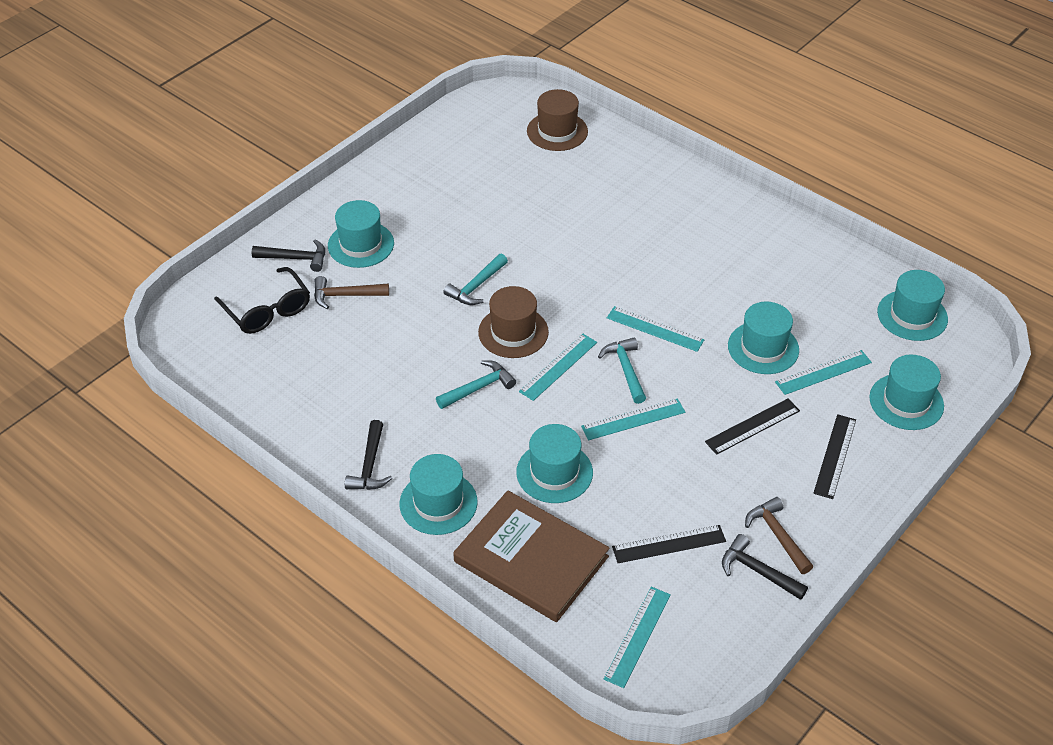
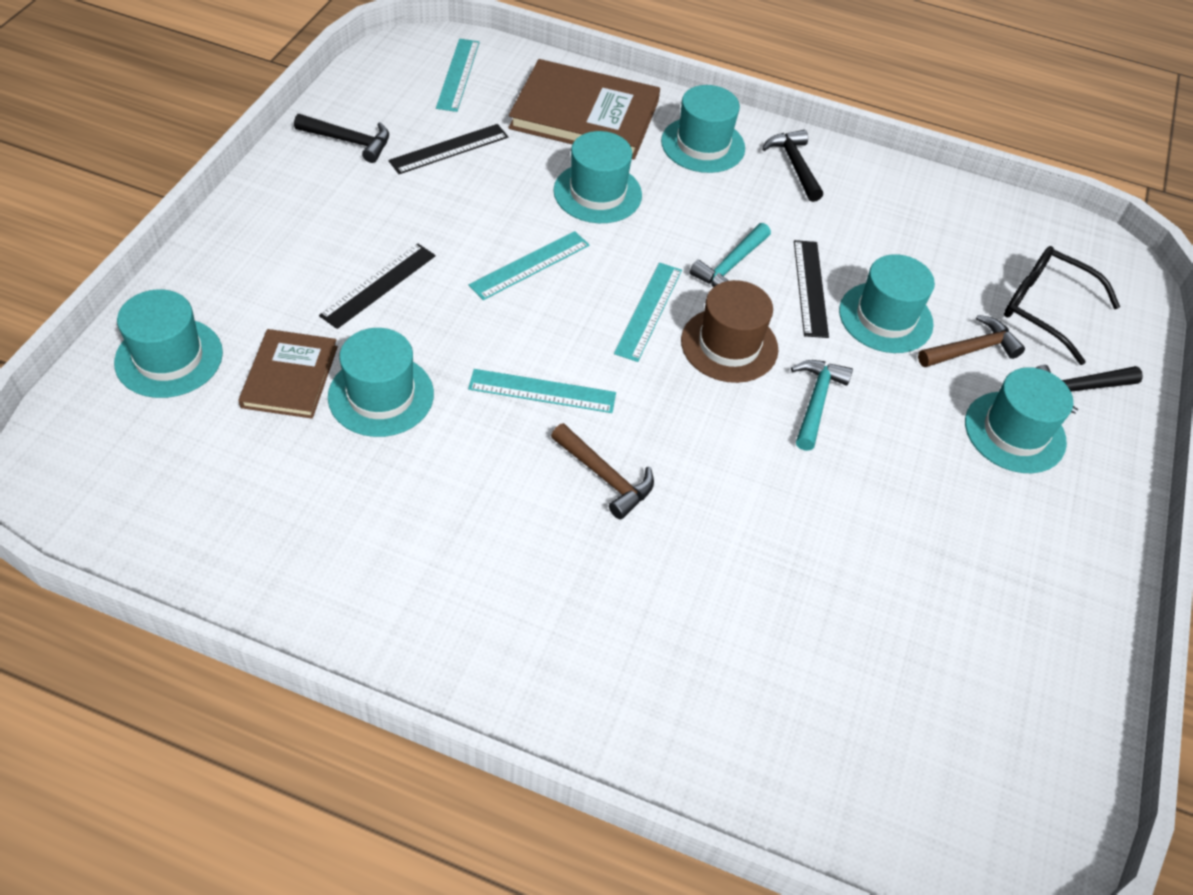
camera: 155 degrees right, 5 degrees up
brown hat [527,89,588,151] -> none
turquoise hammer [598,337,646,404] -> none
brown hammer [745,497,813,574] -> brown hammer moved to [551,423,654,519]
turquoise ruler [775,350,872,395] -> brown book [238,329,338,419]
black ruler [813,414,856,499] -> black ruler moved to [794,240,829,338]
turquoise hat [877,270,948,341] -> turquoise hat moved to [839,254,935,353]

